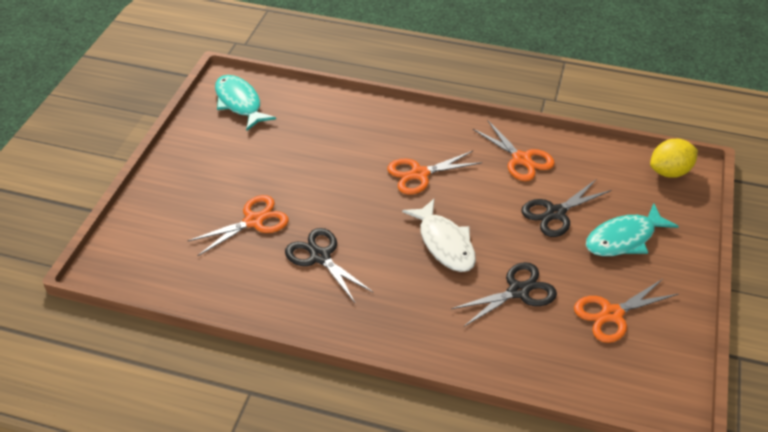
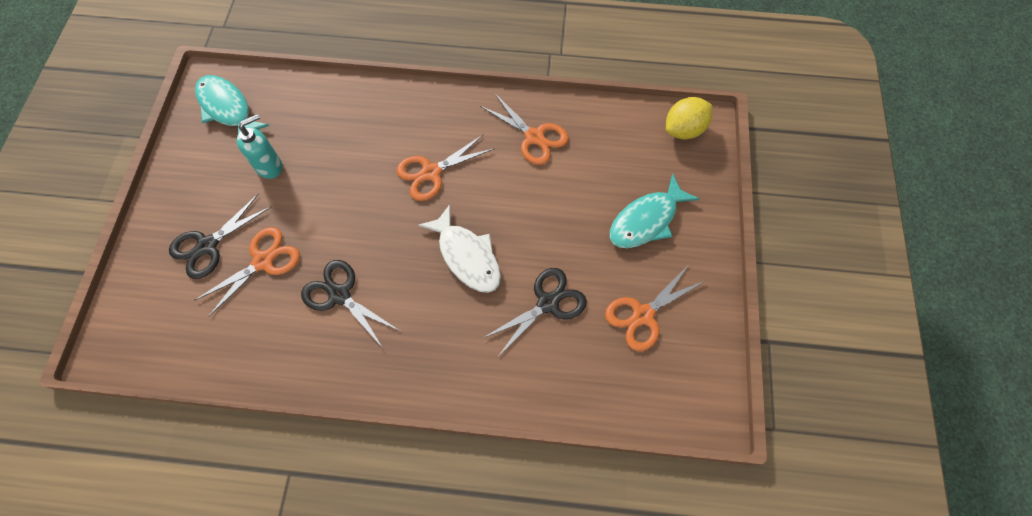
camera: 10 degrees left, 20 degrees up
black scissors [521,180,612,237] -> black scissors moved to [169,194,271,279]
none -> turquoise soap dispenser [237,114,282,179]

